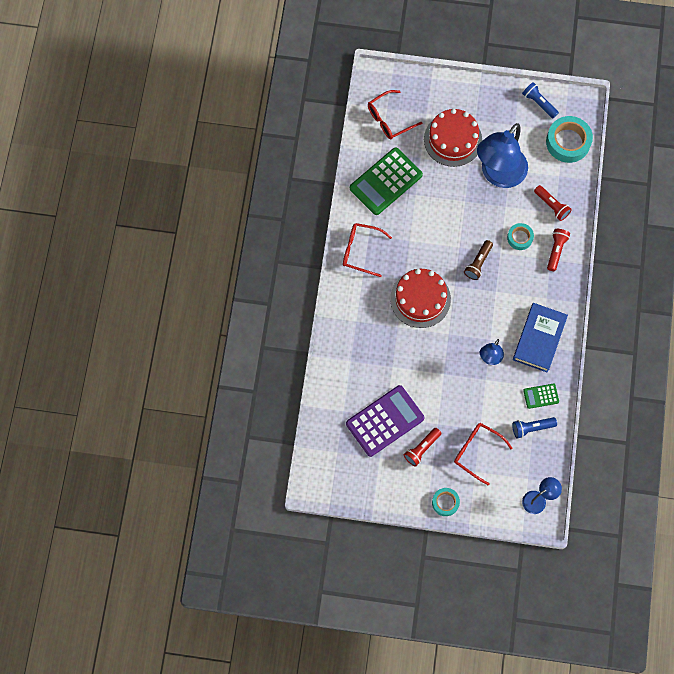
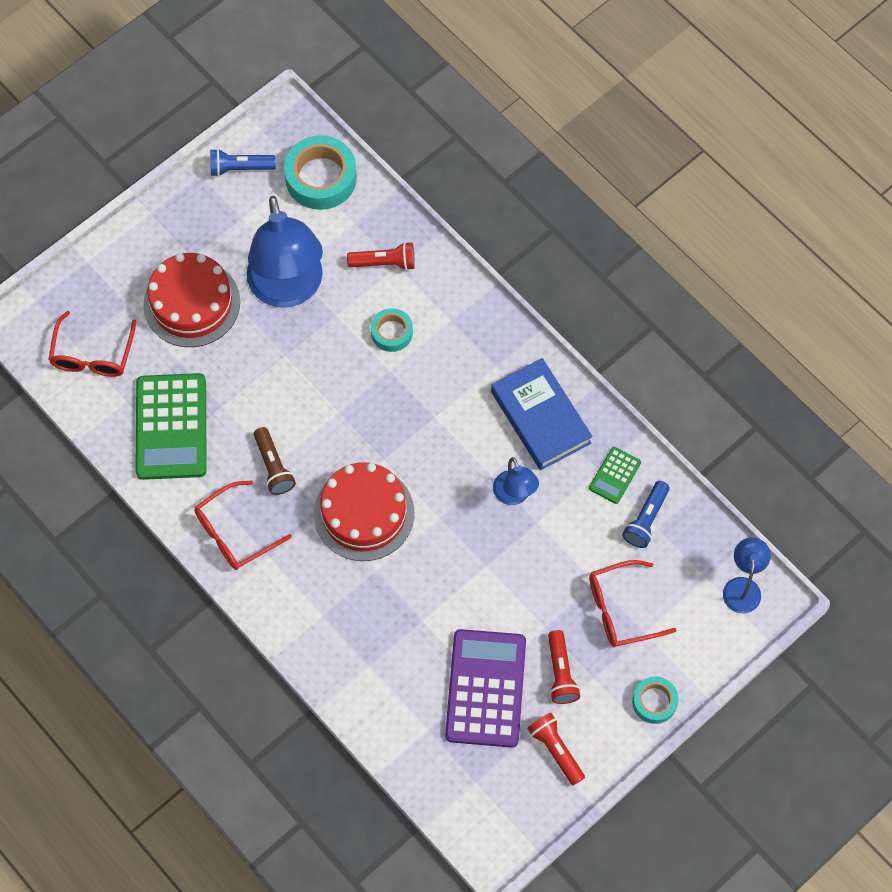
camera: 50 degrees left, 5 degrees down
brown flashlight [464,240,493,280] -> brown flashlight moved to [254,427,296,495]
red flashlight [547,229,570,271] -> red flashlight moved to [527,713,585,785]

